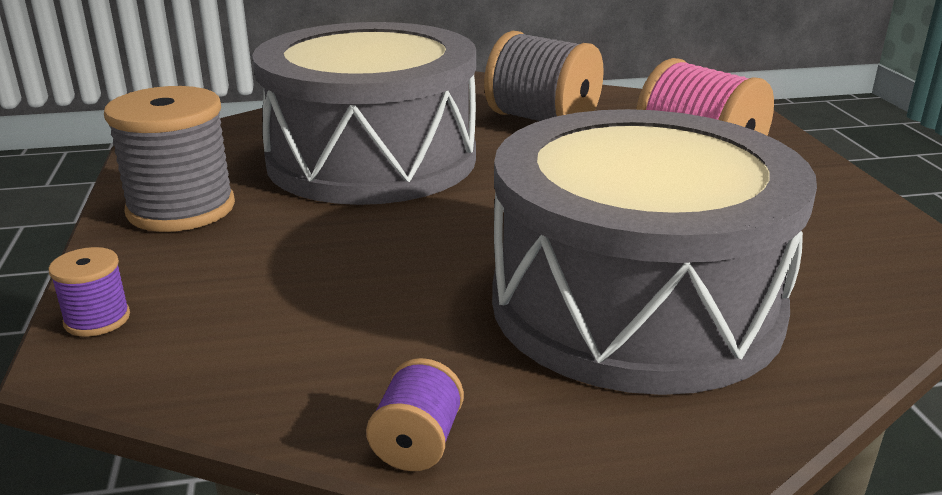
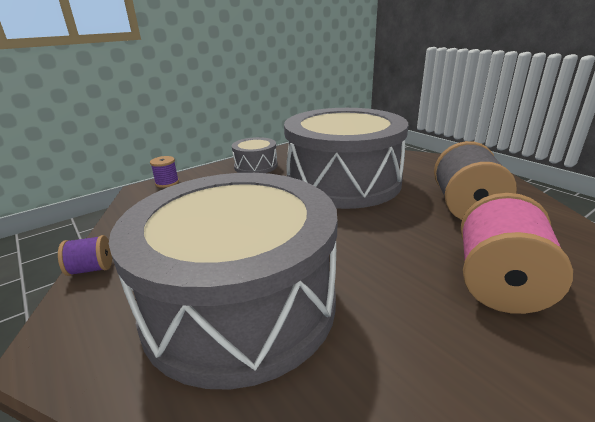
camera: 65 degrees right, 0 degrees up
grey spool [104,86,235,232] -> grey drum [232,137,278,173]

